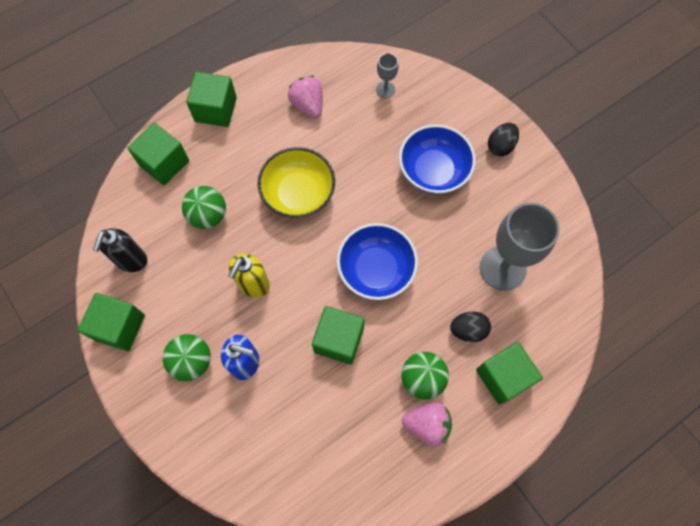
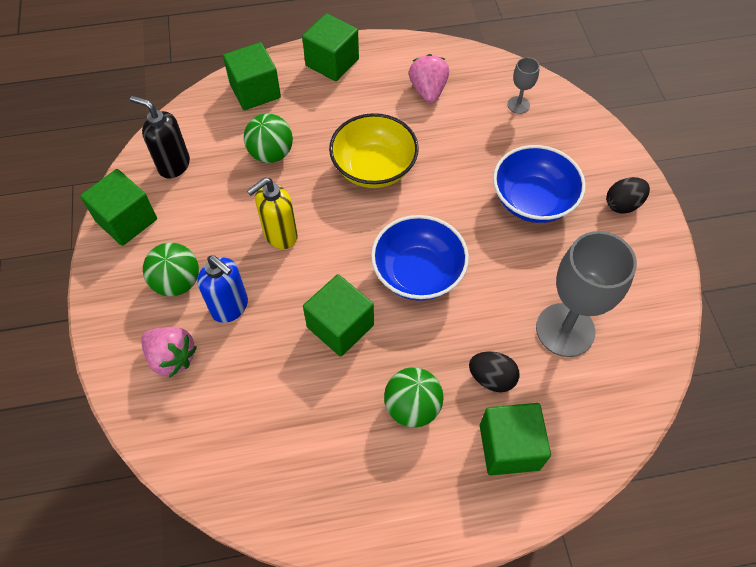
camera: 25 degrees right, 10 degrees down
black soap dispenser [93,228,147,272] -> black soap dispenser turned 75 degrees clockwise [130,96,190,178]
pink strawberry [402,403,452,447] -> pink strawberry moved to [141,327,197,378]

